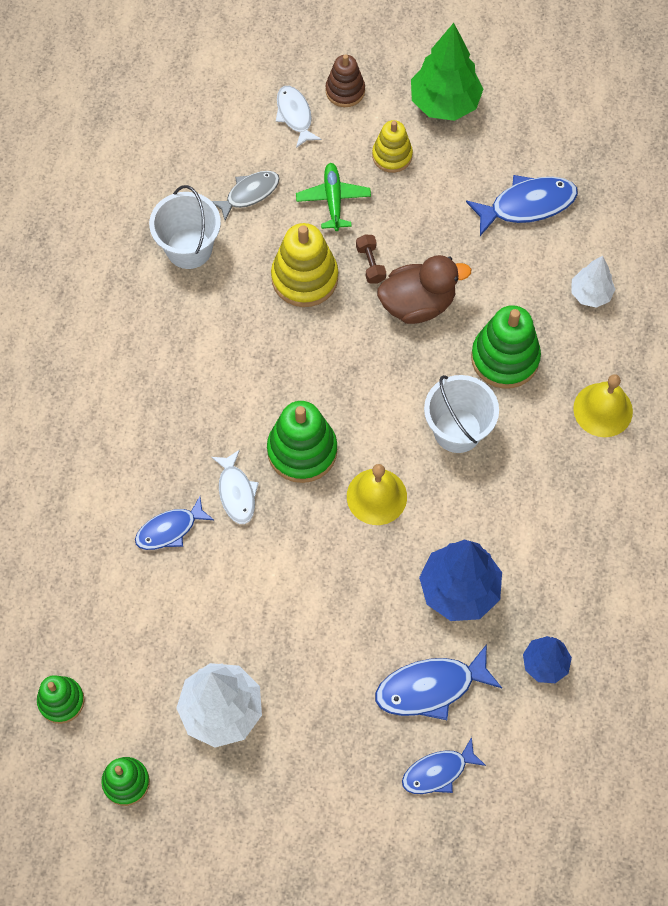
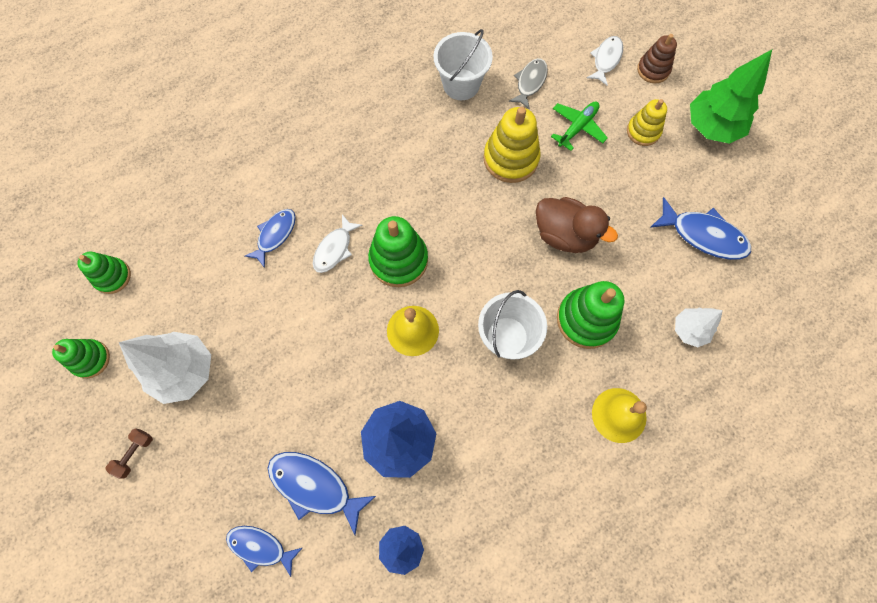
camera: 45 degrees right, 5 degrees up
blue fish [135,496,214,550] -> blue fish turned 105 degrees clockwise [245,209,296,268]
grey fish [212,171,280,221] -> grey fish turned 75 degrees counterclockwise [509,58,548,110]
brown dumbbell [356,234,386,284] -> brown dumbbell moved to [105,428,153,479]

